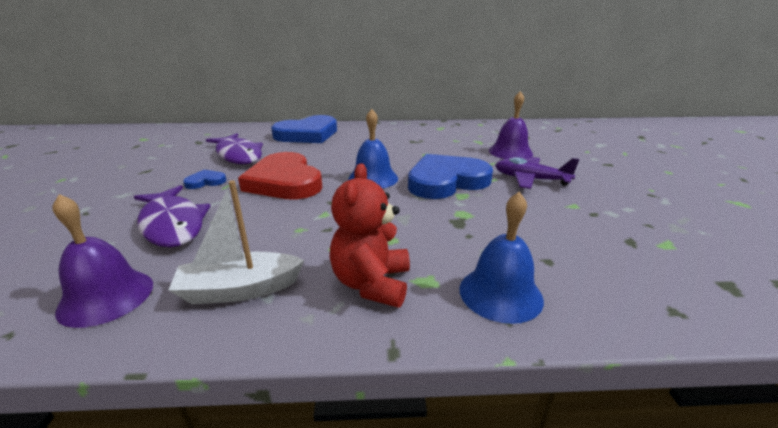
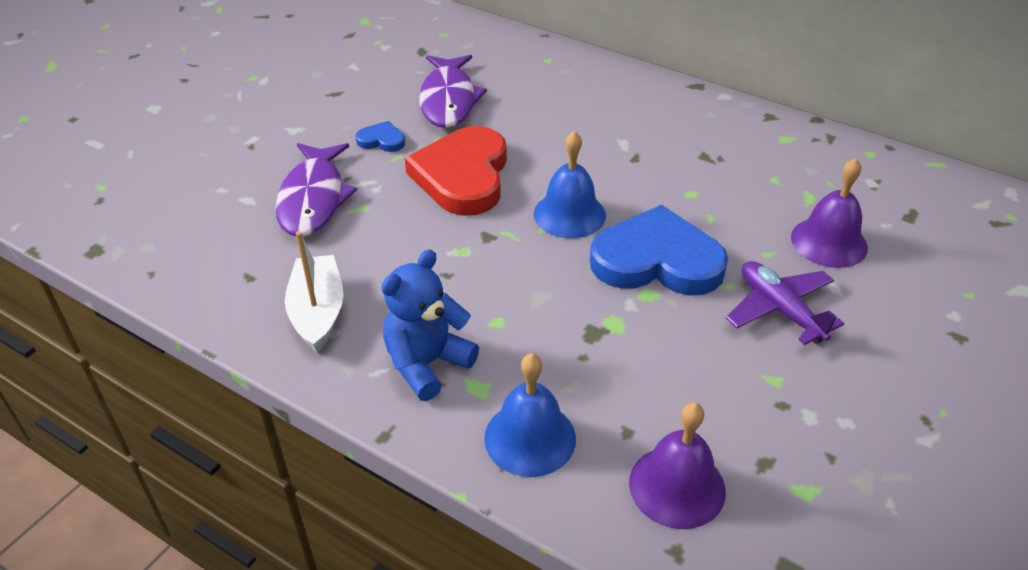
camera: 35 degrees right, 15 degrees up
purple bell [53,194,153,328] -> purple bell moved to [629,402,726,529]
white boat [168,180,304,304] -> white boat turned 60 degrees clockwise [285,231,344,353]
blue heart [271,115,337,143] -> none
red teddy bear [330,163,410,308] -> blue teddy bear [381,249,479,401]

